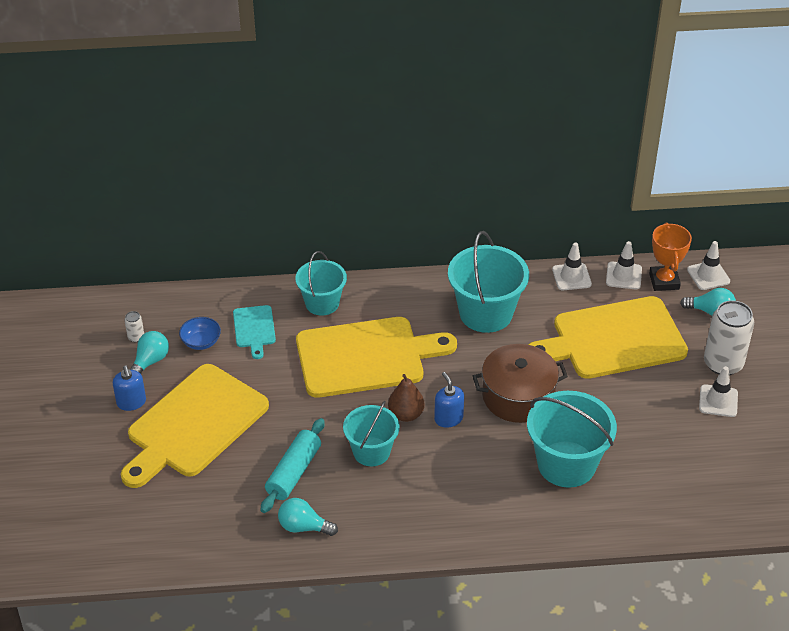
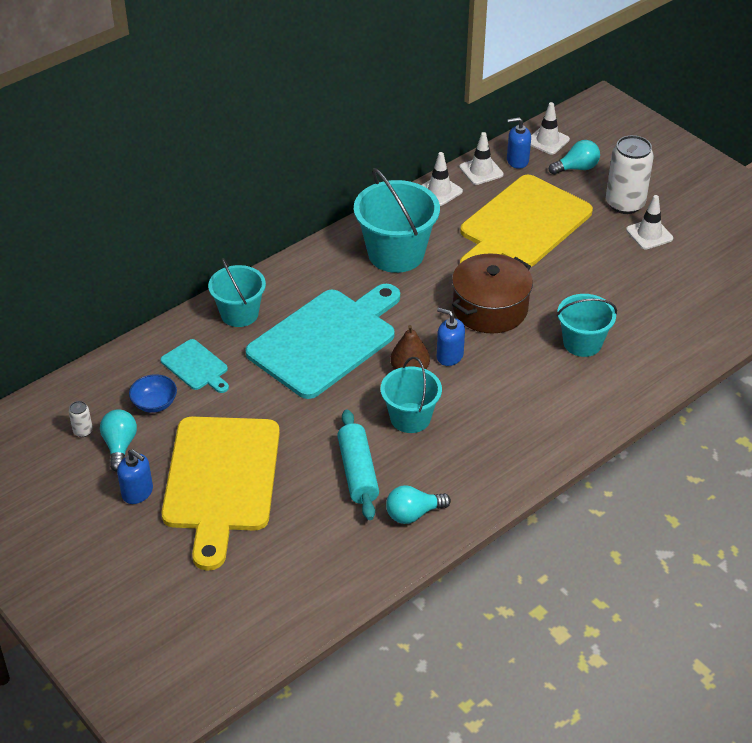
camera: 35 degrees left, 0 degrees up
yellow cutting board [296,317,457,398] -> turquoise cutting board [245,284,400,399]
turquoise bucket [527,391,617,488] -> turquoise bucket [556,294,617,357], size x0.64
orange trophy [649,222,692,291] -> blue soap dispenser [507,117,531,169]

